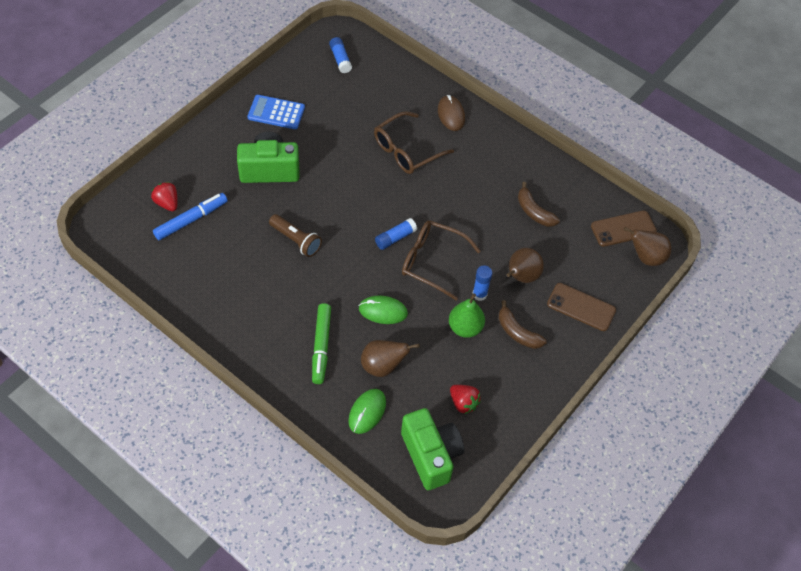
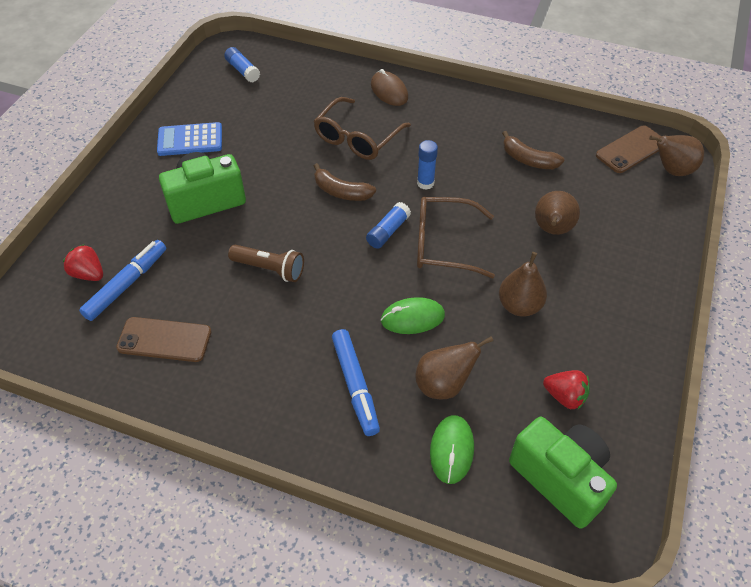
camera: 15 degrees left, 5 degrees down
green marker [312,303,331,384] -> blue marker [332,329,380,436]
green pear [449,293,485,338] -> brown pear [499,252,547,317]
blue glue stick [473,265,493,301] -> blue glue stick moved to [417,140,438,190]
brown banana [499,300,547,349] -> brown banana moved to [314,163,376,201]
brown phone [547,283,616,331] -> brown phone moved to [116,317,211,362]

